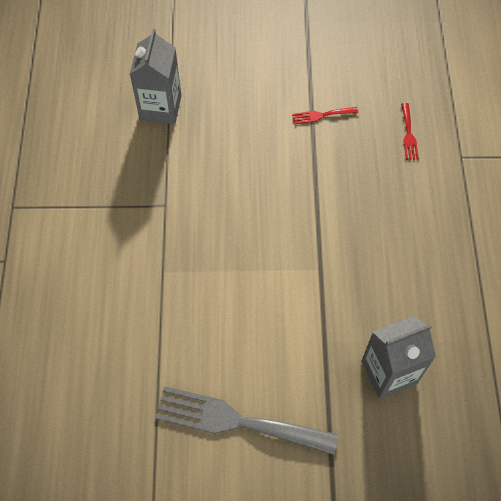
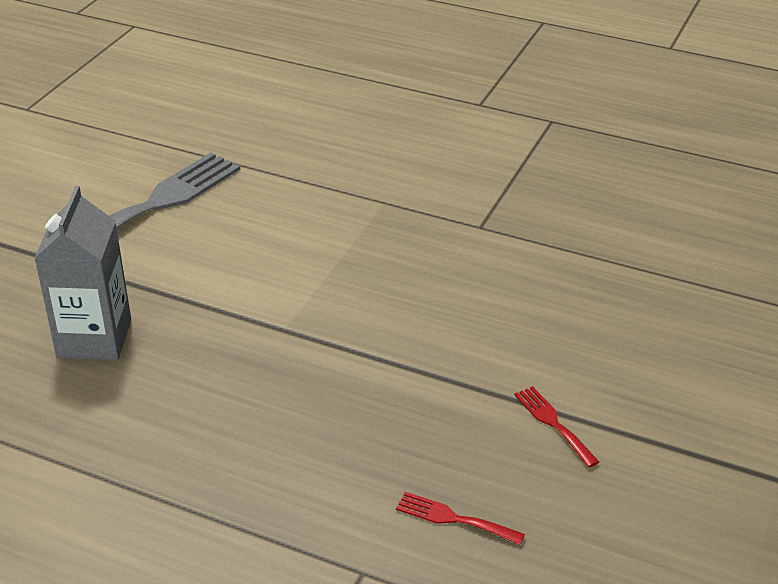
camera: 115 degrees right, 25 degrees down
grey carton [130,29,182,124] -> none
red fork [292,107,358,124] -> red fork turned 45 degrees counterclockwise [514,386,599,468]

